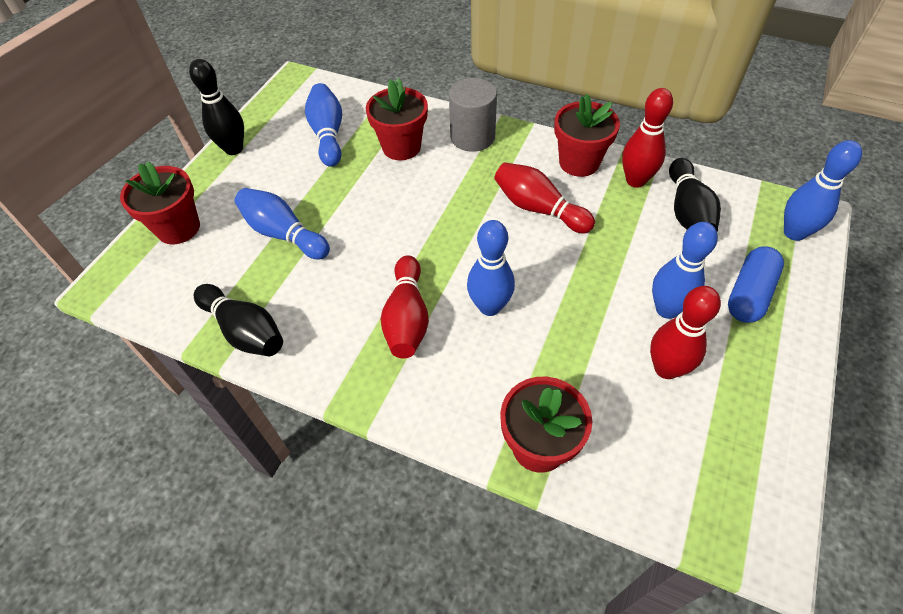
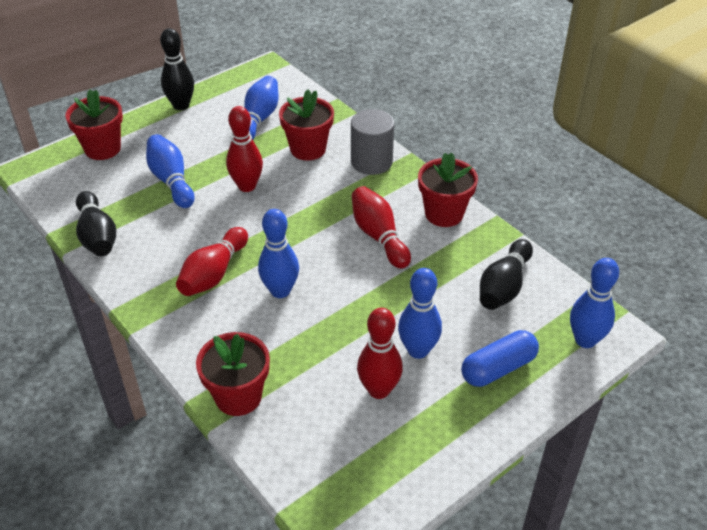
camera: 25 degrees right, 10 degrees down
red bowling pin [622,88,673,188] -> red bowling pin moved to [226,106,263,192]

